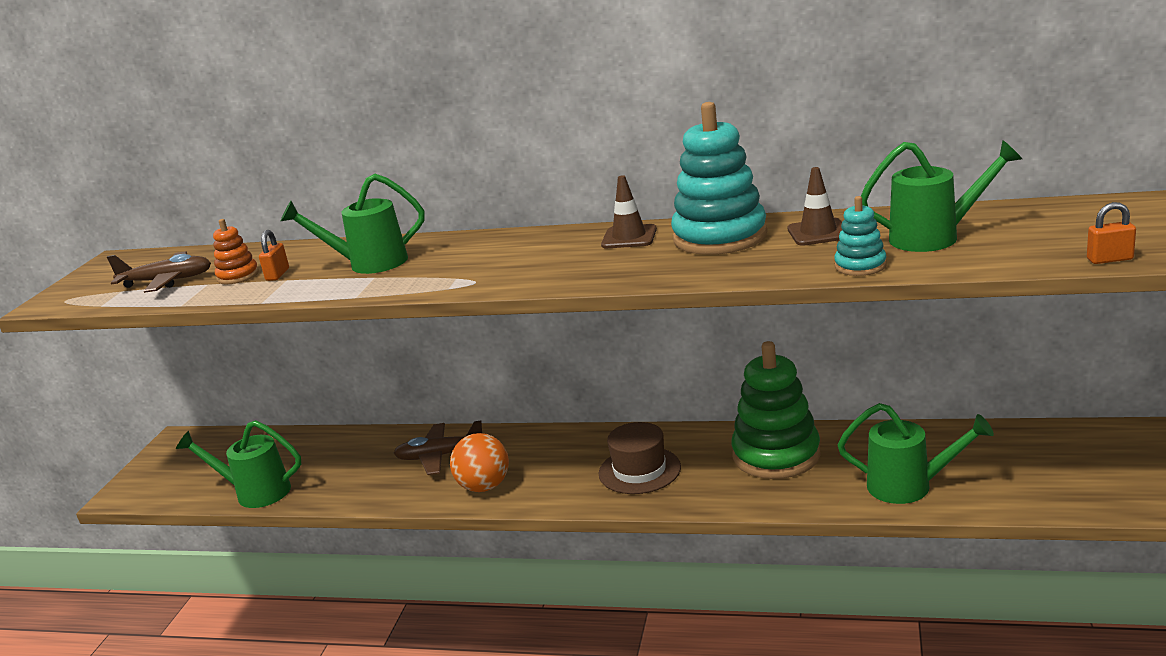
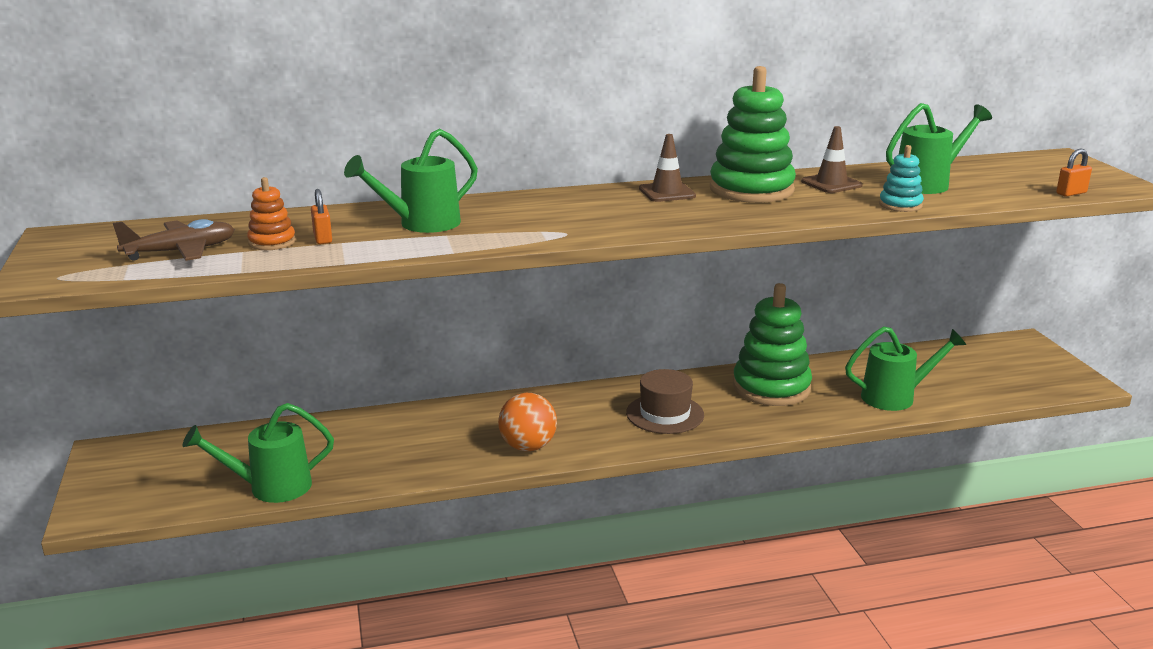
camera: 30 degrees left, 0 degrees up
brown plane [393,420,482,475] -> none
turquoise stacking toy [671,102,767,255] -> green stacking toy [710,66,796,203]

